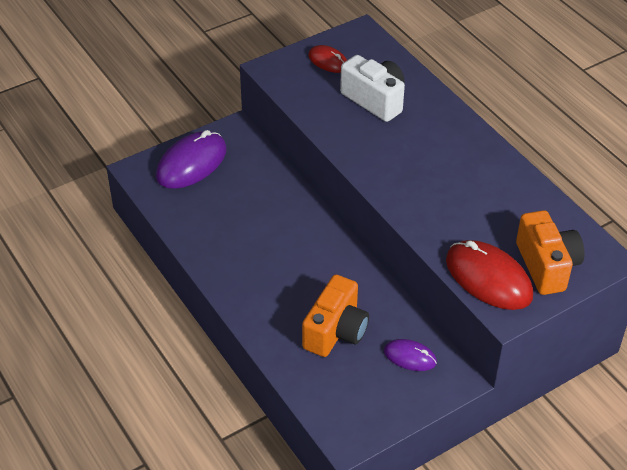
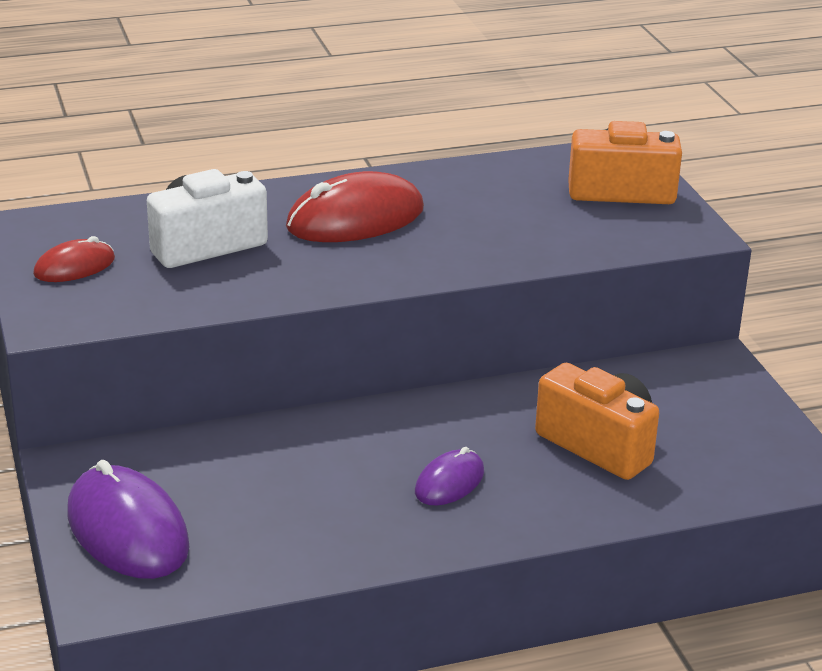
camera: 75 degrees left, 15 degrees down
purple mouse [384,339,437,371] -> purple mouse moved to [415,447,484,505]
red mouse [446,240,533,310] -> red mouse moved to [286,171,424,242]

